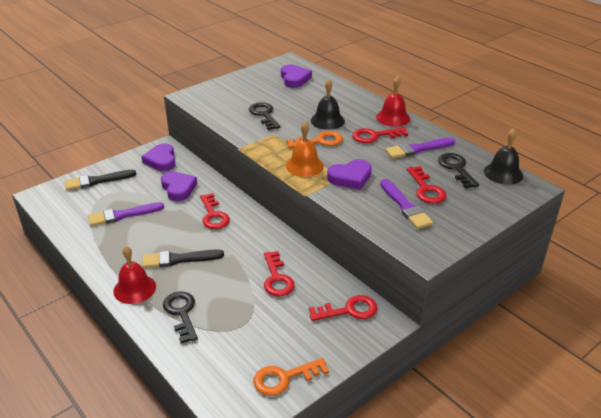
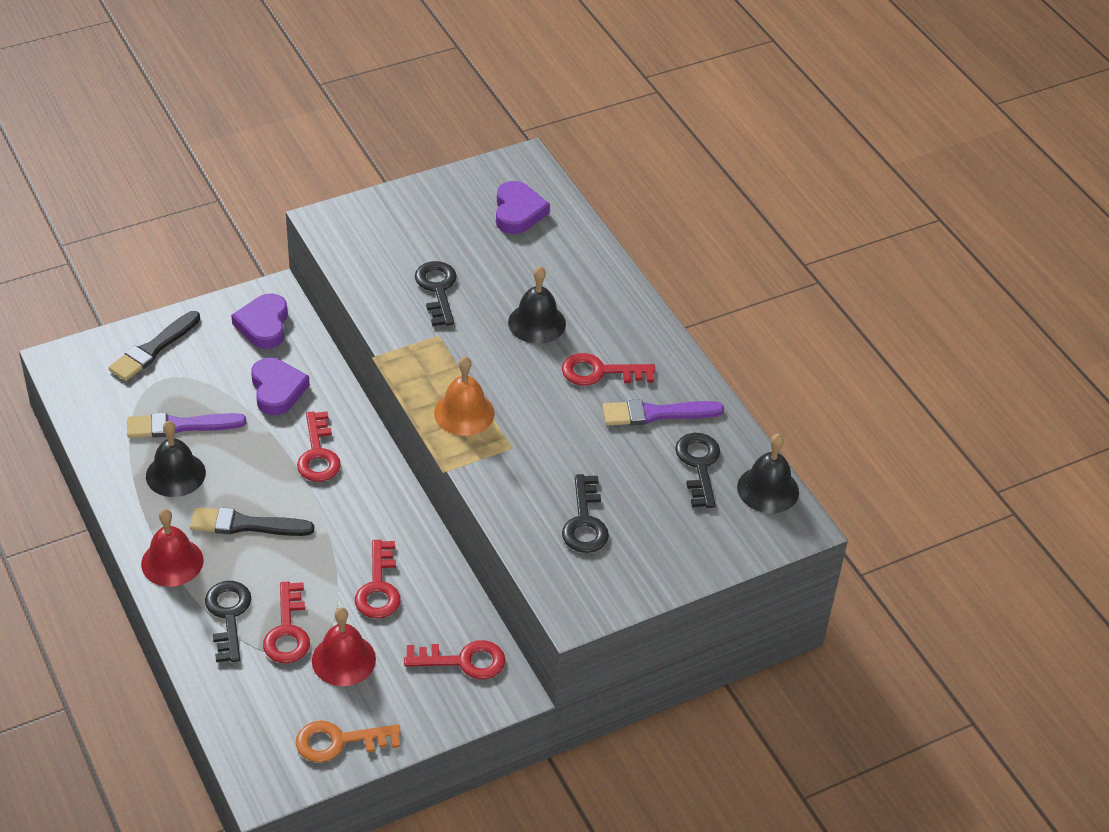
camera: 10 degrees right, 10 degrees up
black brush [65,170,136,191] -> black brush turned 45 degrees counterclockwise [109,311,200,381]
orange key [286,131,343,148] -> none
purple heart [327,159,372,190] -> none
red bell [376,76,410,127] -> red bell moved to [312,607,376,686]
purple brush [380,179,433,229] -> black key [562,474,609,553]
red key [407,166,446,204] -> red key moved to [263,582,310,663]
none -> black bell [146,421,206,497]

